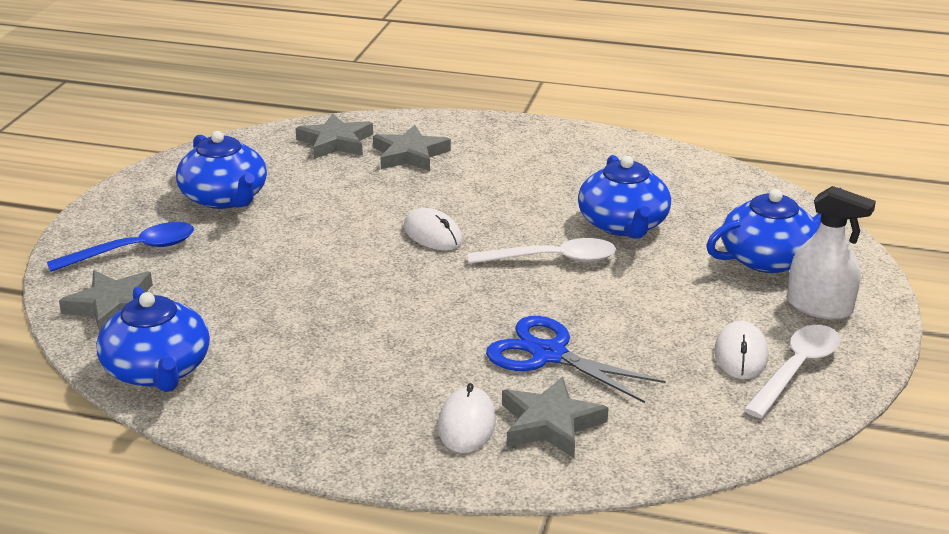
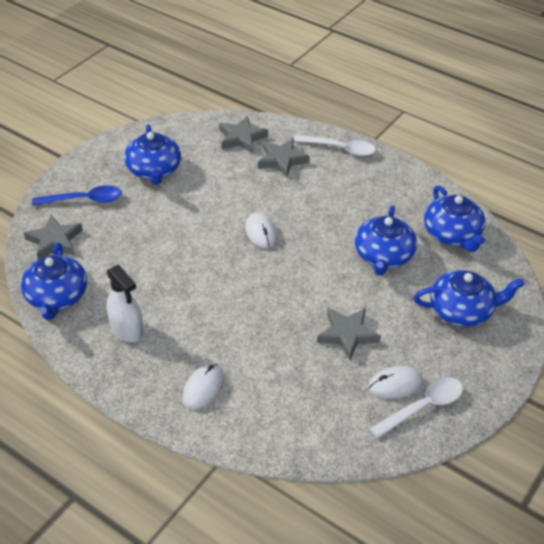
camera: 20 degrees right, 15 degrees up
white spoon [468,238,616,264] -> white spoon moved to [294,135,376,156]
blue scissors [486,316,666,403] -> none
grey star [502,377,608,458] -> grey star moved to [317,308,381,360]
white mouse [714,321,768,379] -> white mouse turned 45 degrees clockwise [368,366,423,399]
white spray bottle [787,186,876,320] -> white spray bottle moved to [106,265,144,342]
none -> blue teapot [424,186,485,252]

